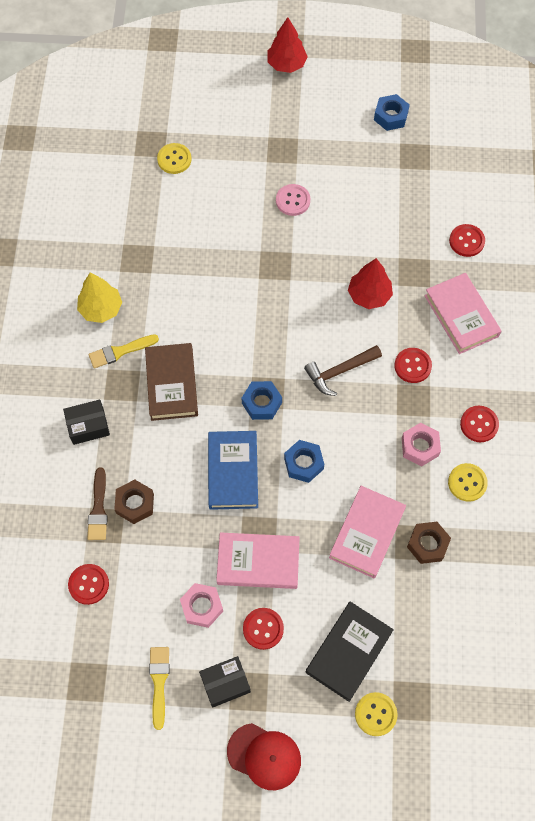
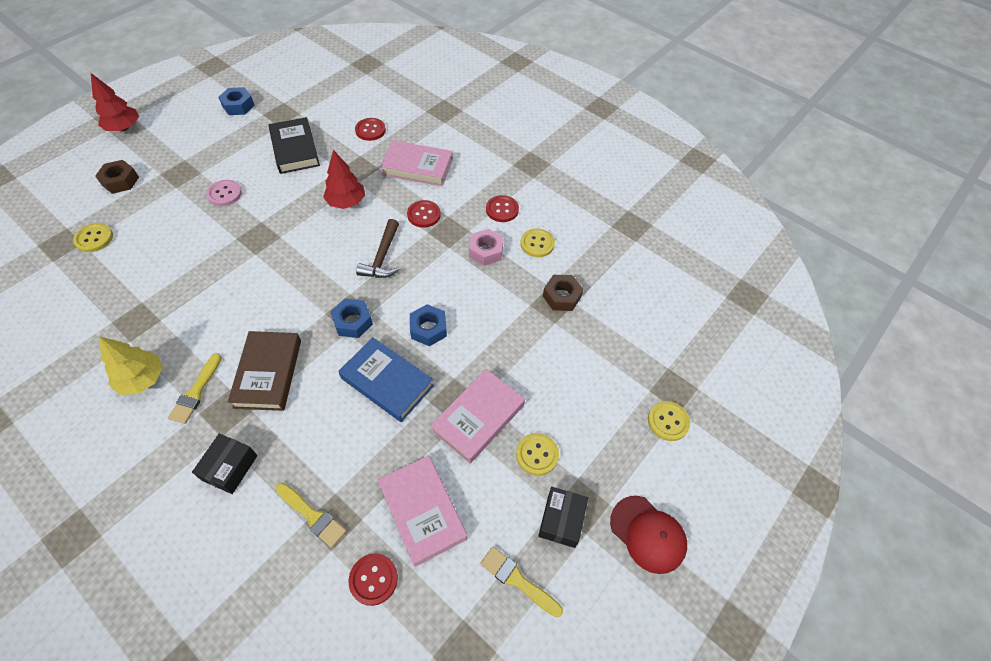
camera: 55 degrees left, 10 degrees down
brown brush [87,467,108,540] -> yellow brush [276,483,346,548]
brown nut [114,480,154,524] -> brown nut moved to [95,160,139,194]
brown book [145,343,198,421] -> brown book turned 60 degrees clockwise [228,331,301,411]
pink nut [180,583,223,628] -> none
red cap [227,723,301,790] -> red cap turned 75 degrees clockwise [610,496,687,574]
red button [243,608,284,650] -> yellow button [516,433,559,476]
black book [306,602,394,702] -> black book moved to [268,117,320,174]
pink book [329,486,406,579] -> pink book moved to [378,455,468,567]

